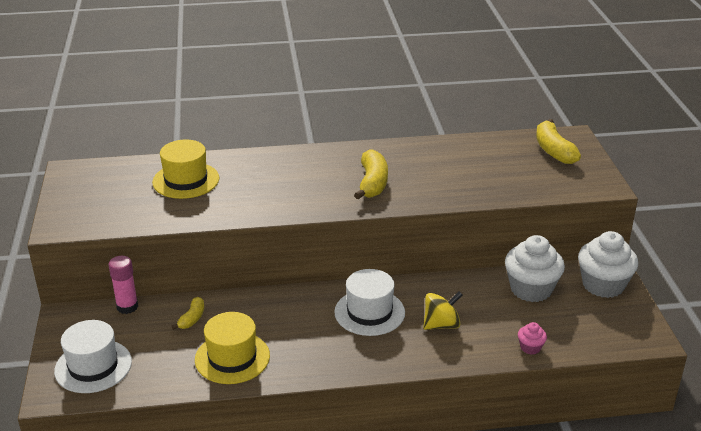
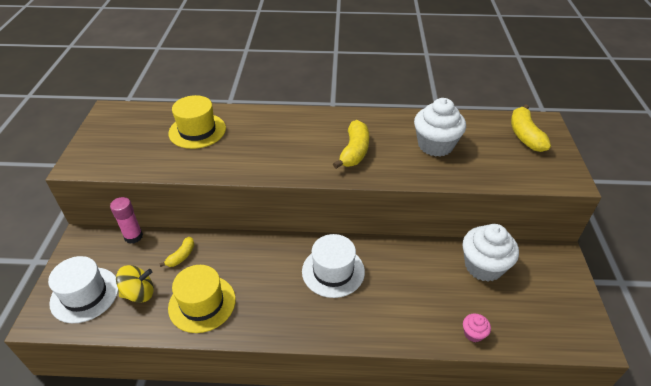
camera: 10 degrees right, 10 degrees up
yellow spinning top [423,291,463,330] -> yellow spinning top moved to [116,265,154,303]
white cupcake [578,231,638,298] -> white cupcake moved to [414,98,466,157]

